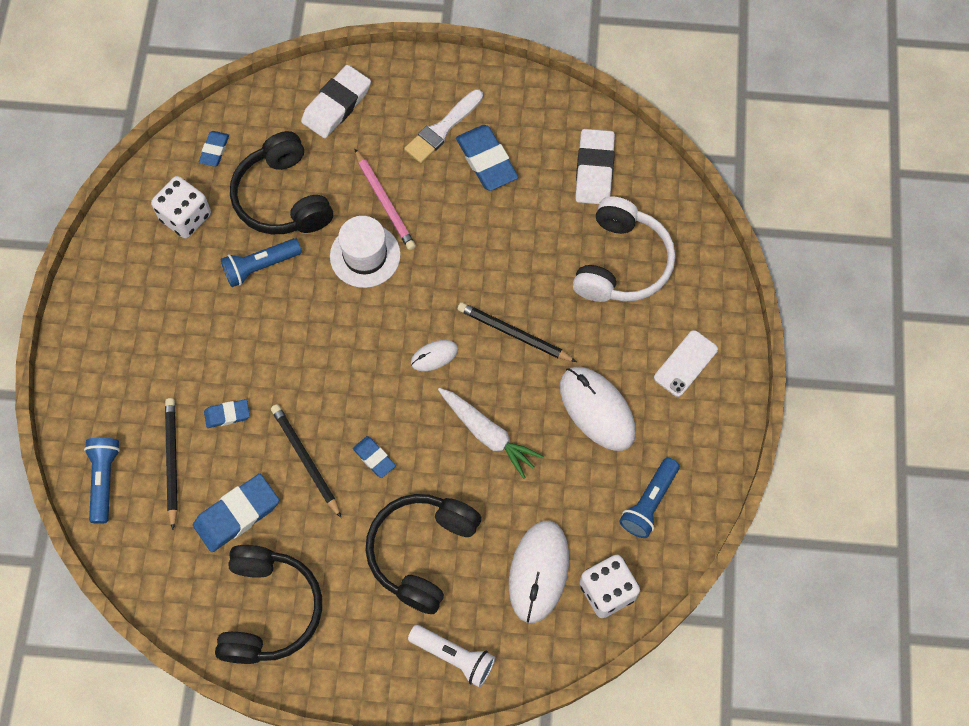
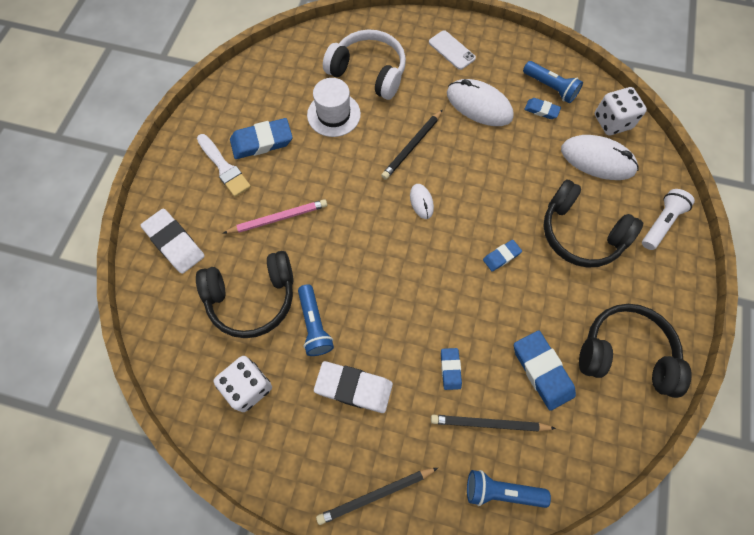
camera: 80 degrees left, 0 degrees up
blue eraser [199,131,229,167] -> blue eraser moved to [524,98,561,119]
black pencil [271,404,341,518] -> black pencil moved to [316,468,438,525]
white hat [330,216,401,288] -> white hat moved to [307,78,361,137]
white carrot [438,388,543,479] -> none
white mouse [560,367,636,451] -> white mouse turned 60 degrees clockwise [447,79,514,126]
white eraser [575,129,615,204] -> white eraser moved to [314,361,393,413]

